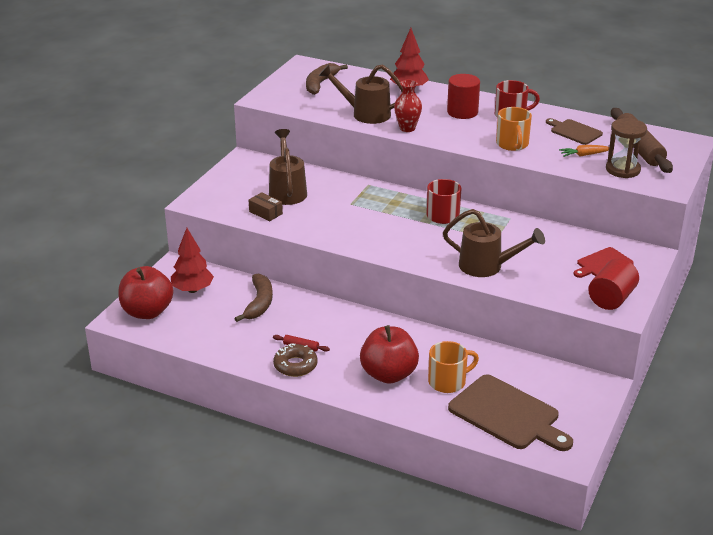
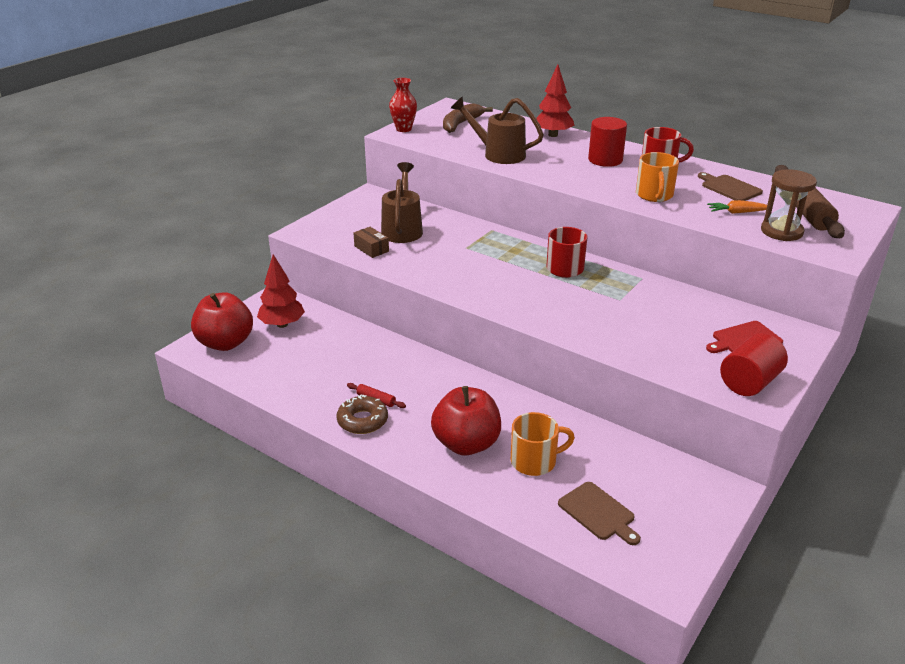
camera: 10 degrees right, 0 degrees up
brown banana [234,273,273,322] -> none
red vase [394,80,422,132] -> red vase moved to [389,78,417,132]
brown watering can [443,209,545,277] -> none
brown cutting board [448,374,573,451] -> brown cutting board [558,482,641,545], size x0.56

